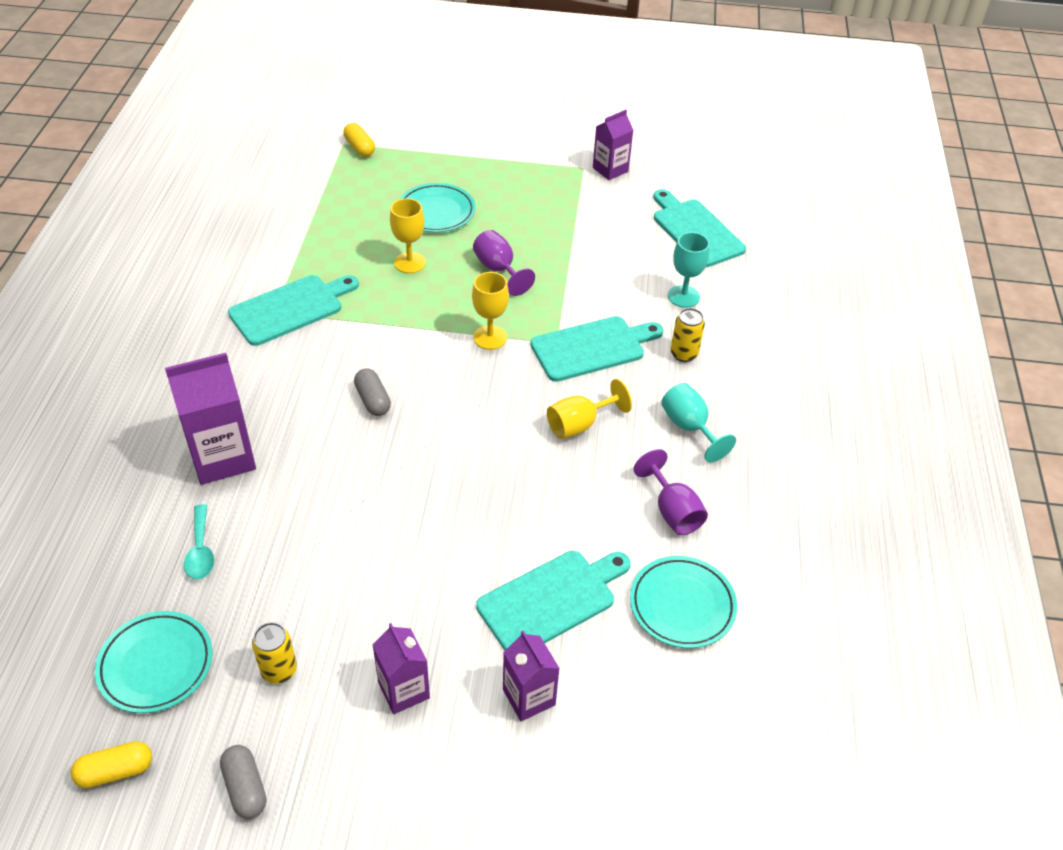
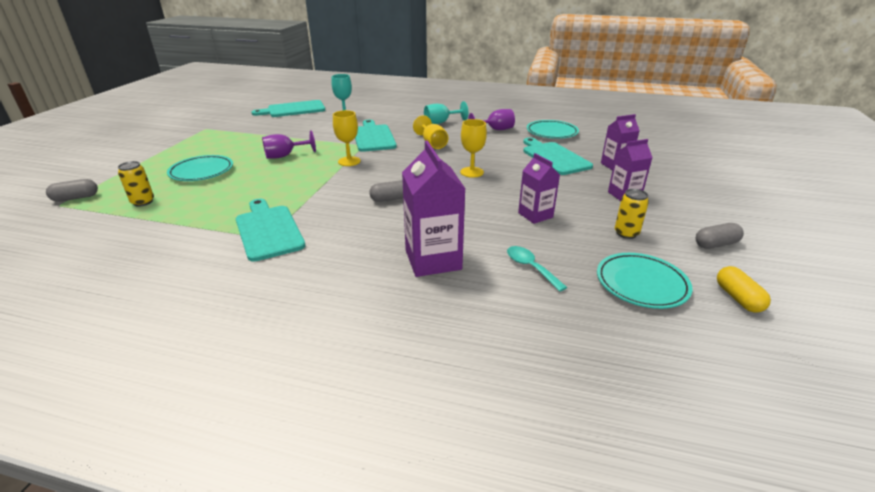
camera: 80 degrees left, 15 degrees down
turquoise spoon [184,504,214,579] -> turquoise spoon turned 120 degrees counterclockwise [507,246,567,292]
yellow capsule [343,123,375,157] -> grey capsule [46,179,98,202]
yellow goblet [390,198,426,274] -> yellow goblet moved to [460,119,487,178]
purple carton [593,110,633,180] -> purple carton moved to [518,153,560,224]
yellow can [671,308,705,362] -> yellow can moved to [118,161,154,207]

